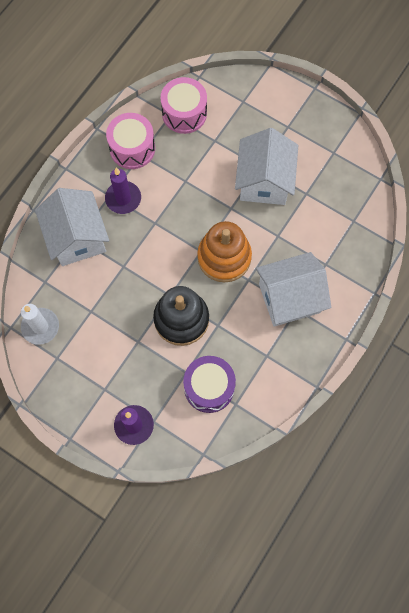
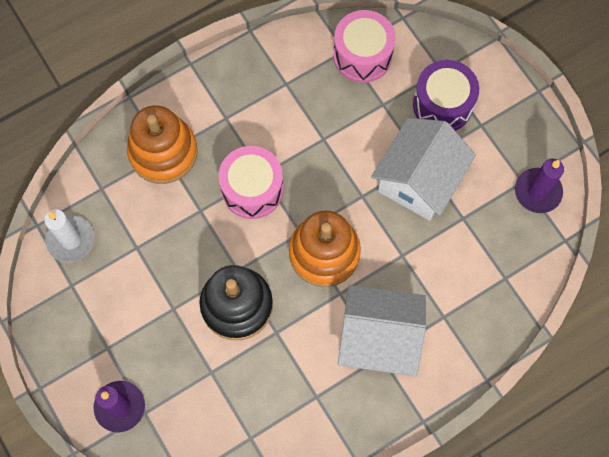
camera: 25 degrees right, 0 degrees up
white house [35,188,109,266] -> orange stacking toy [127,105,198,184]
purple candle [105,168,141,214] -> purple candle moved to [515,158,564,213]
pink drum [106,113,155,169] -> pink drum moved to [219,146,283,219]
purple drum [183,356,236,413] -> purple drum moved to [413,60,479,131]

